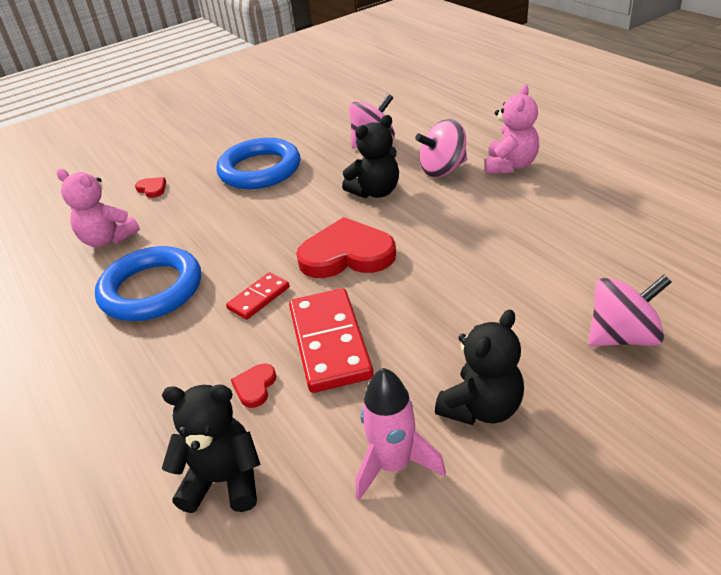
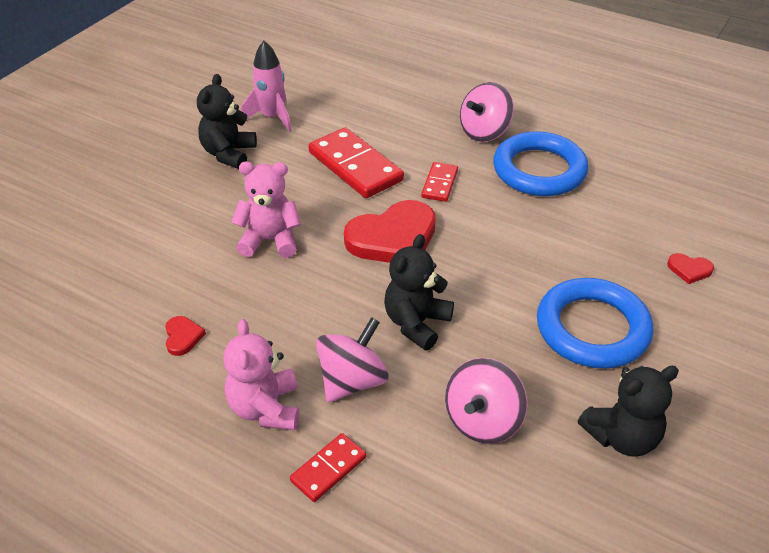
camera: 150 degrees right, 5 degrees up
pink teddy bear [57,169,140,247] -> pink teddy bear moved to [231,161,301,258]
black teddy bear [162,384,261,513] -> black teddy bear moved to [578,366,679,457]
red heart [231,364,276,408] -> red heart moved to [165,316,206,356]
pink spinning top [588,275,672,346] -> pink spinning top moved to [460,82,514,142]
none -> red domino [290,433,366,502]

